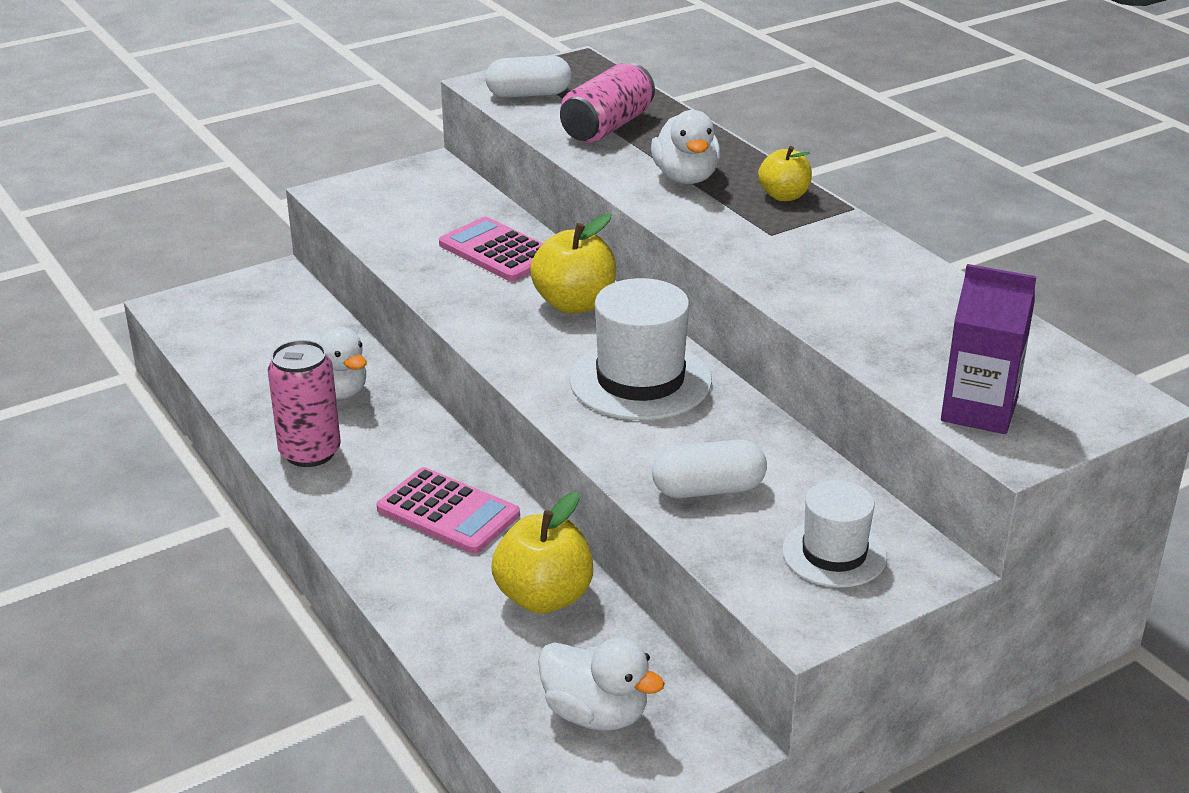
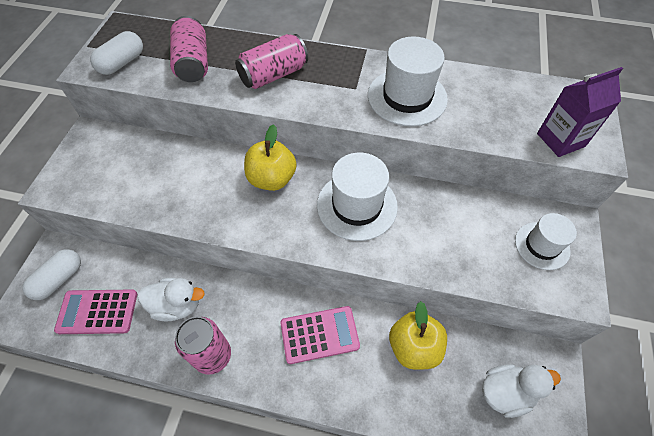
camera: 45 degrees left, 25 degrees up
pink calculator [439,217,543,281] -> pink calculator moved to [54,289,137,334]
white duck [651,110,720,184] -> pink can [235,34,308,89]
white capsule [652,439,767,498] -> white capsule moved to [23,249,81,300]
yellow apple [758,146,812,201] -> none
none -> white hat [368,37,448,127]

